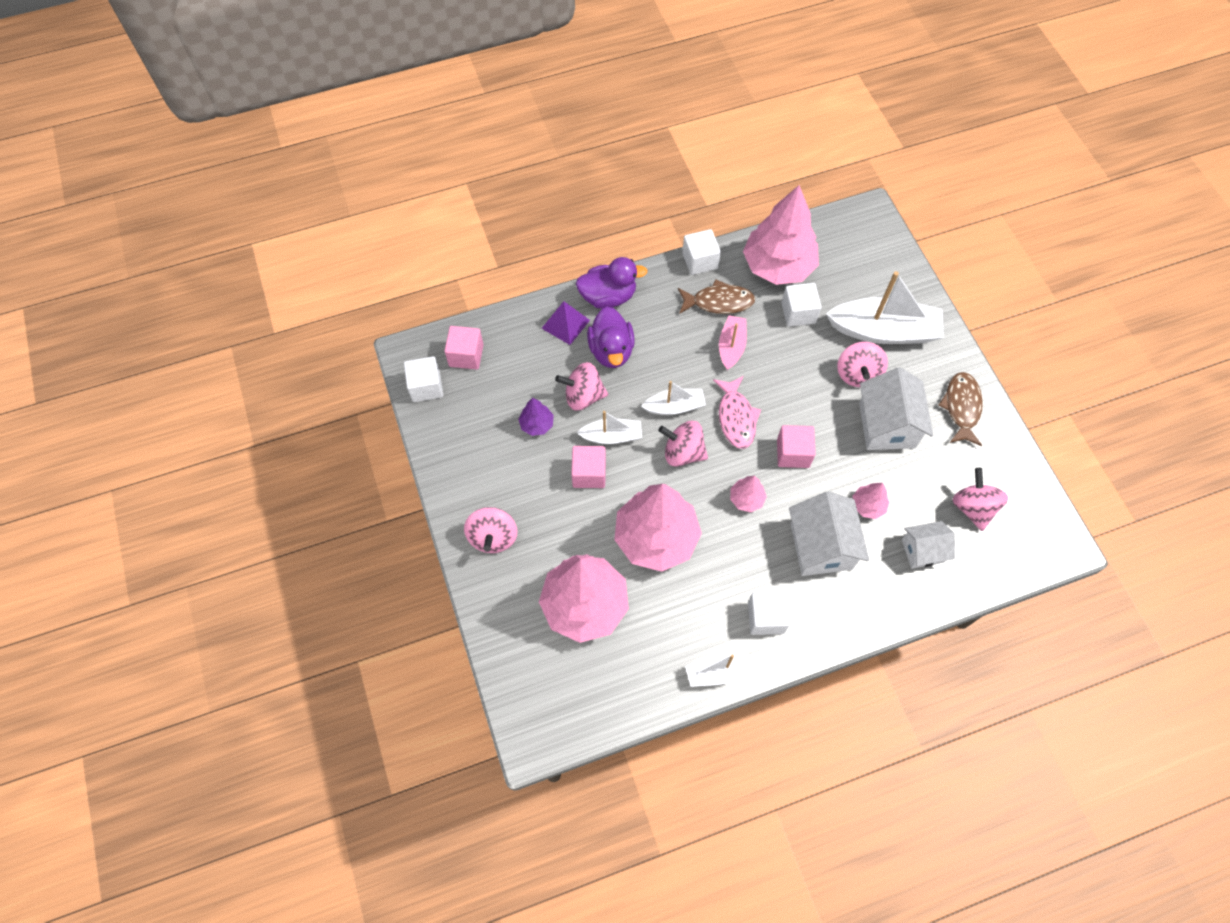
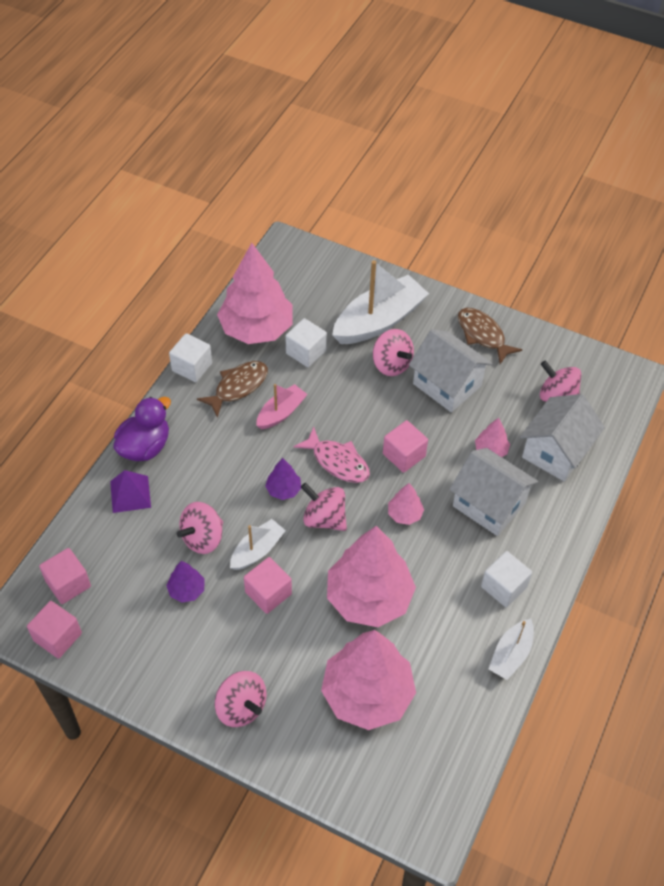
camera: 45 degrees left, 10 degrees down
white cube [404,356,443,402] -> pink cube [27,601,82,659]
purple duck [587,307,635,368] -> none
white boat [641,381,706,415] -> purple tree [265,458,301,500]
pink spinning top [659,421,708,467] -> pink spinning top turned 60 degrees clockwise [301,483,347,531]
pink boat [719,315,747,370] -> pink boat turned 75 degrees clockwise [256,384,308,429]
white house [902,521,955,569] -> white house [520,394,605,482], size x1.64

